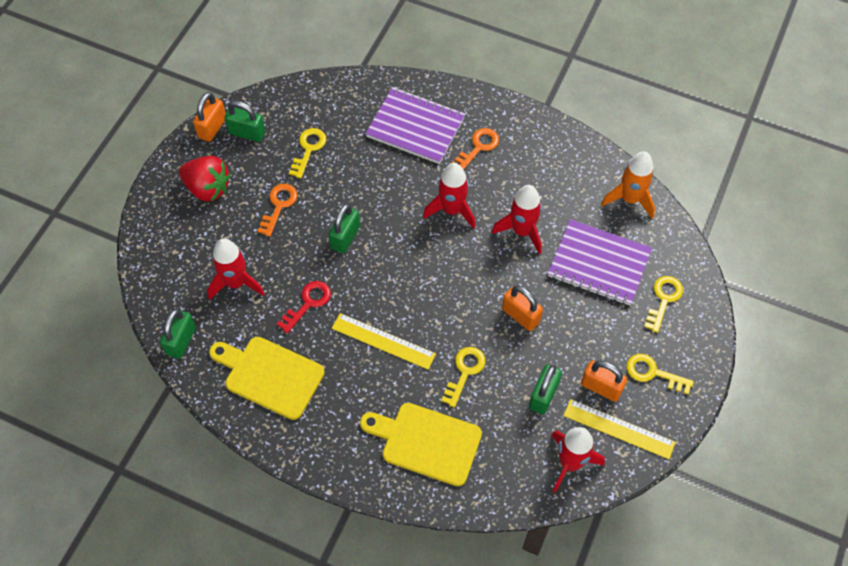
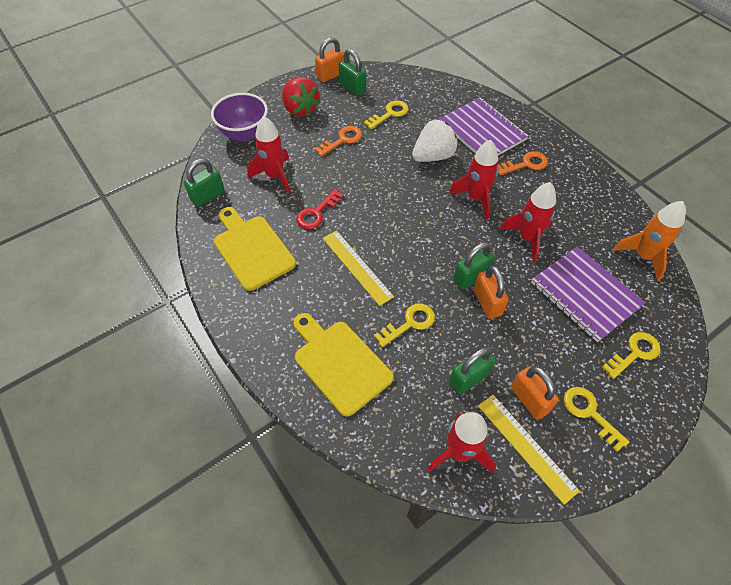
camera: 30 degrees right, 5 degrees down
red key [277,281,331,333] -> red key turned 150 degrees clockwise [296,189,344,229]
green padlock [328,204,360,253] -> green padlock moved to [453,242,495,290]
none -> purple bowl [211,93,268,142]
none -> white strawberry [412,119,458,162]

